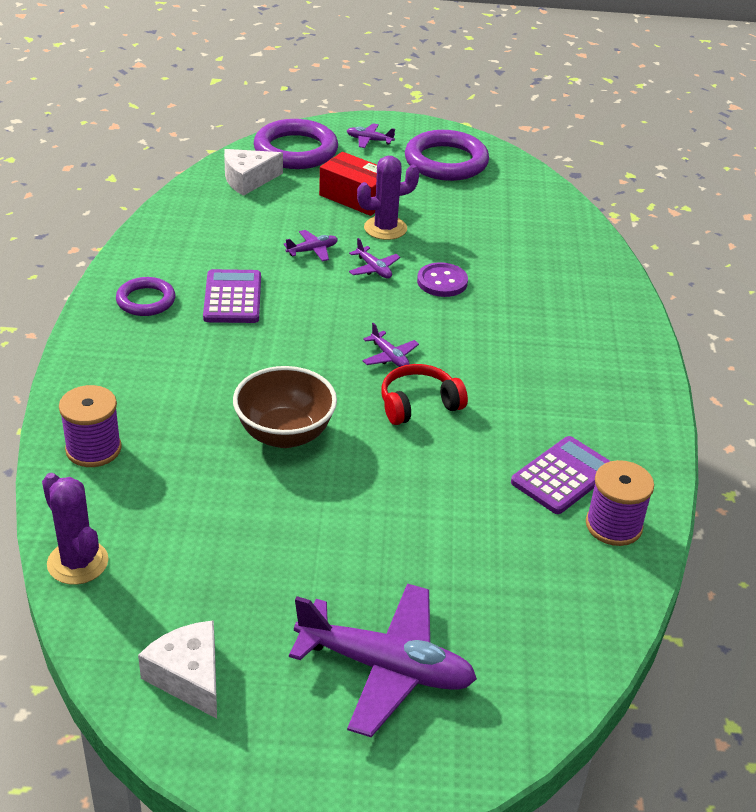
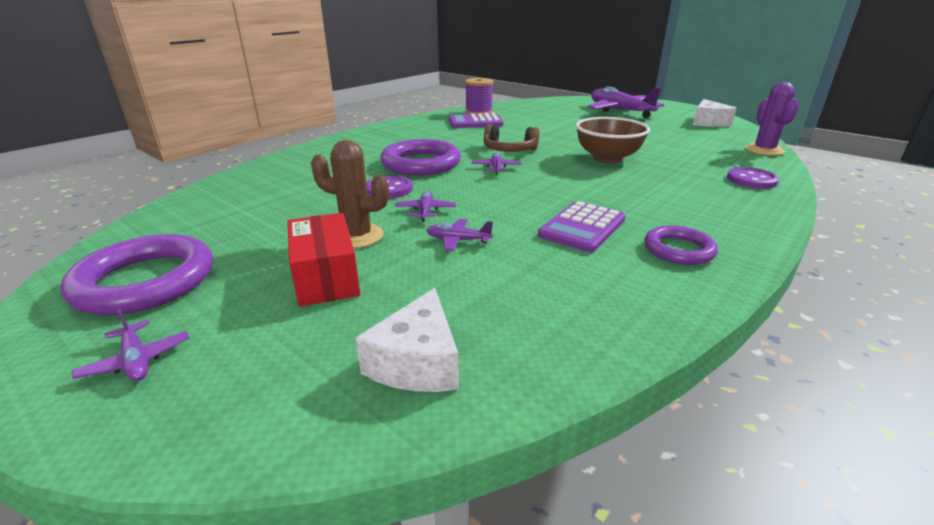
camera: 140 degrees left, 10 degrees down
purple spool [59,385,122,467] -> purple button [727,167,779,189]
white cheese [224,149,283,196] -> white cheese turned 90 degrees clockwise [356,288,459,392]
purple ring [254,119,338,169] -> purple ring moved to [380,139,461,176]
purple cactus [357,156,420,240] -> brown cactus [311,140,389,248]
red headphones [381,364,468,425] -> brown headphones [484,124,539,152]

